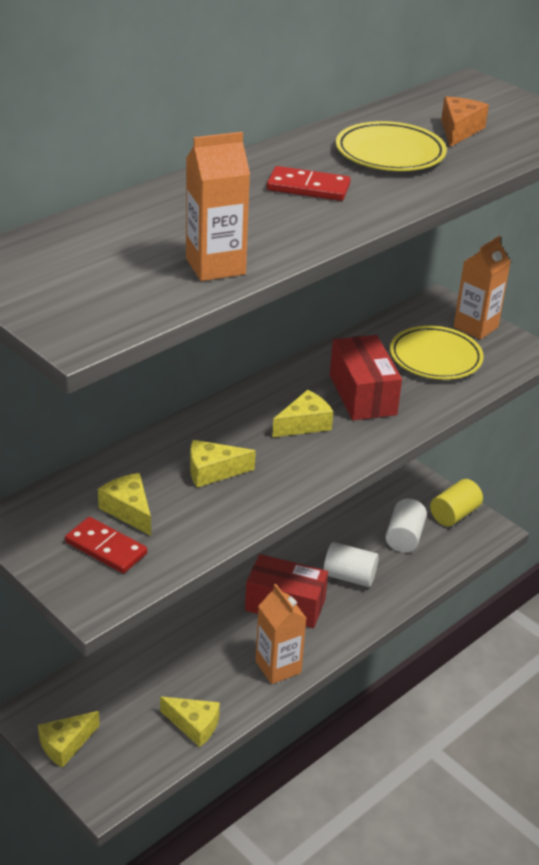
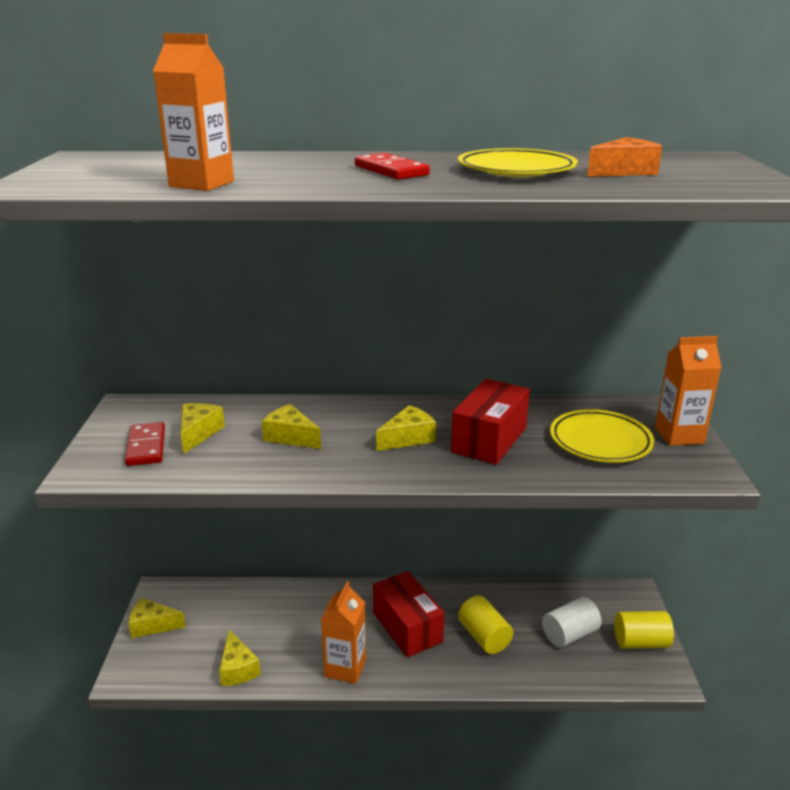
camera: 45 degrees right, 10 degrees down
yellow cheese [272,390,333,438] -> yellow cheese turned 45 degrees counterclockwise [376,405,436,451]
white cylinder [323,542,379,587] -> yellow cylinder [458,596,513,654]

